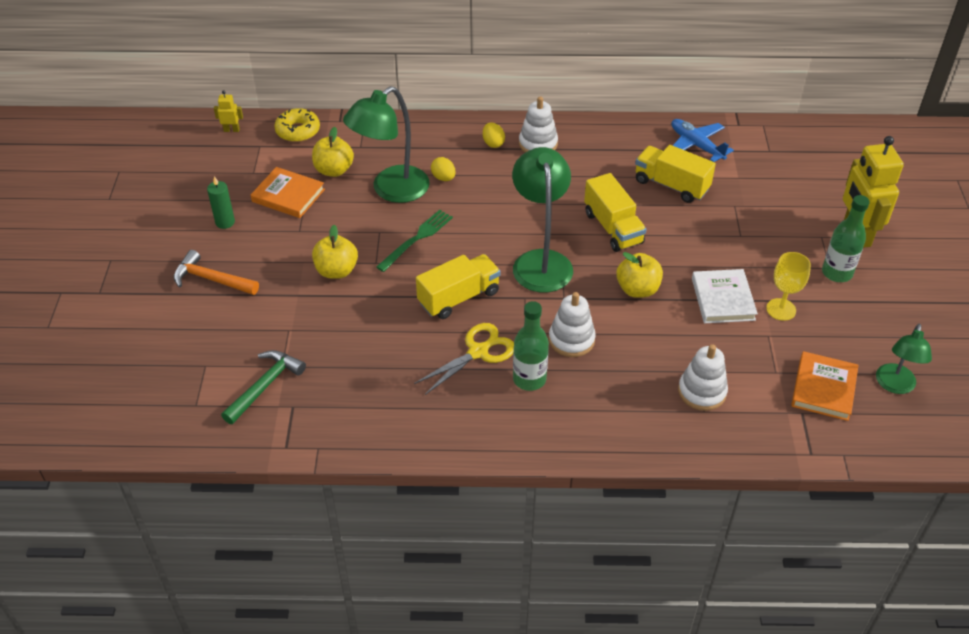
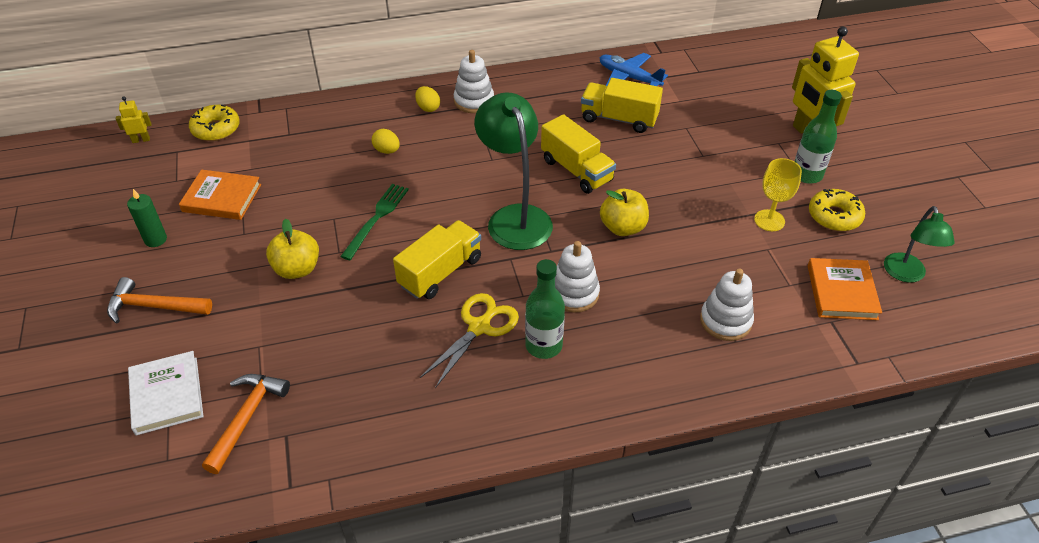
camera: 15 degrees left, 0 degrees up
green hammer [221,350,306,424] -> orange hammer [202,374,290,474]
yellow apple [312,127,354,177] -> none
green lamp [343,86,430,203] -> none
white book [692,269,758,323] -> white book moved to [128,351,204,435]
none -> yellow donut [809,189,865,231]

